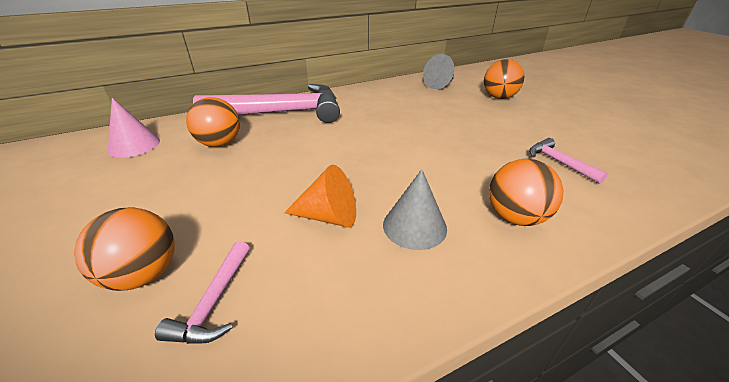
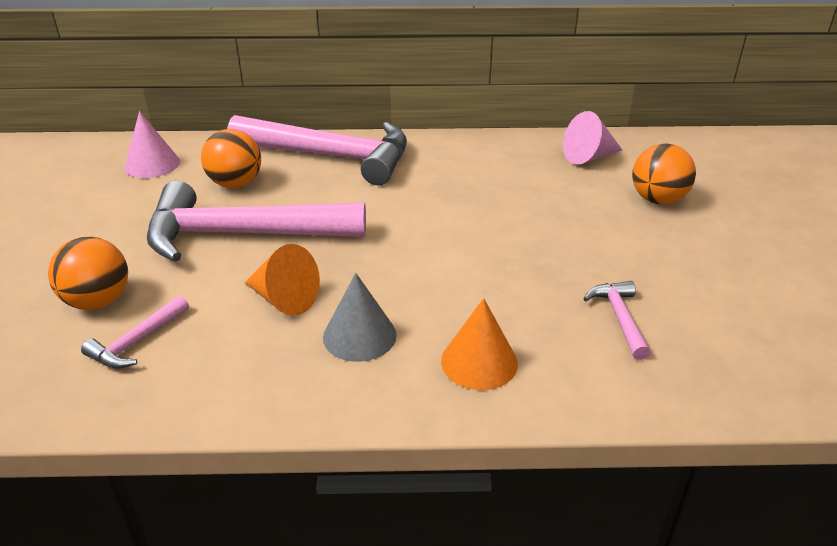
camera: 25 degrees right, 0 degrees up
grey cone [423,54,455,89] -> pink cone [563,111,622,165]
orange ball [489,159,564,226] -> orange cone [441,298,518,390]
none -> pink hammer [147,181,366,262]

